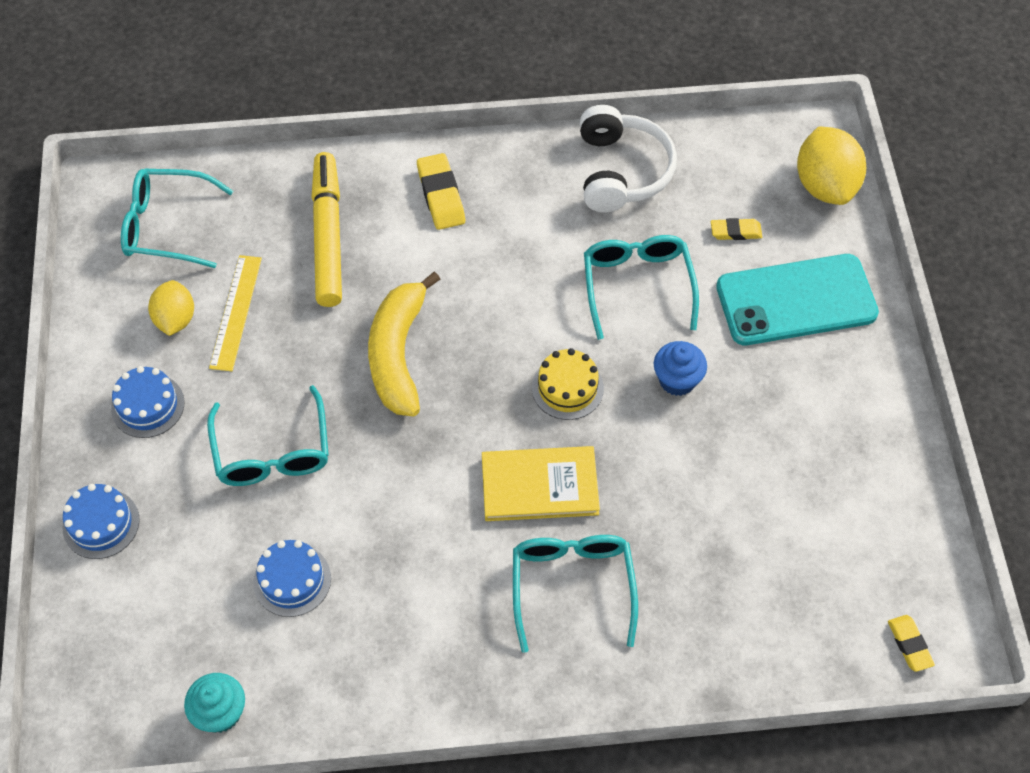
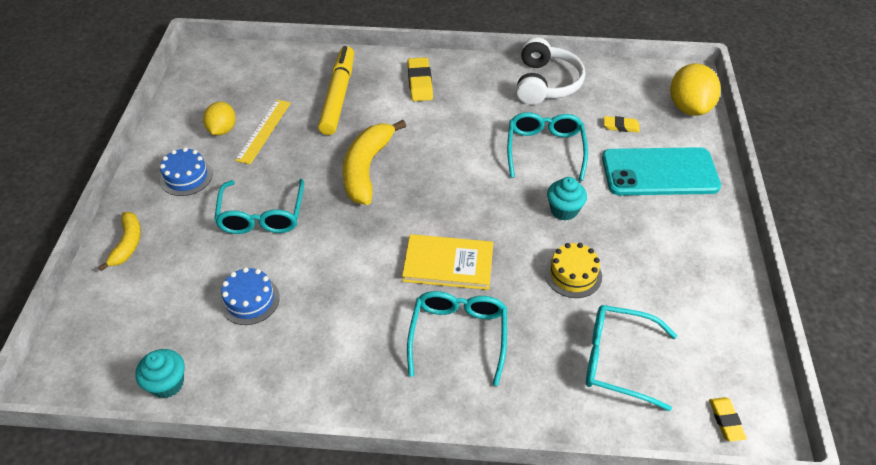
camera: 10 degrees right, 10 degrees down
blue cake [63,484,140,559] -> yellow banana [98,212,141,271]
turquoise glasses [121,169,233,268] -> turquoise glasses moved to [586,305,677,411]
yellow cake [532,348,604,420] -> yellow cake moved to [545,243,602,298]
blue cupcake [654,341,707,396] -> turquoise cupcake [547,177,587,220]

